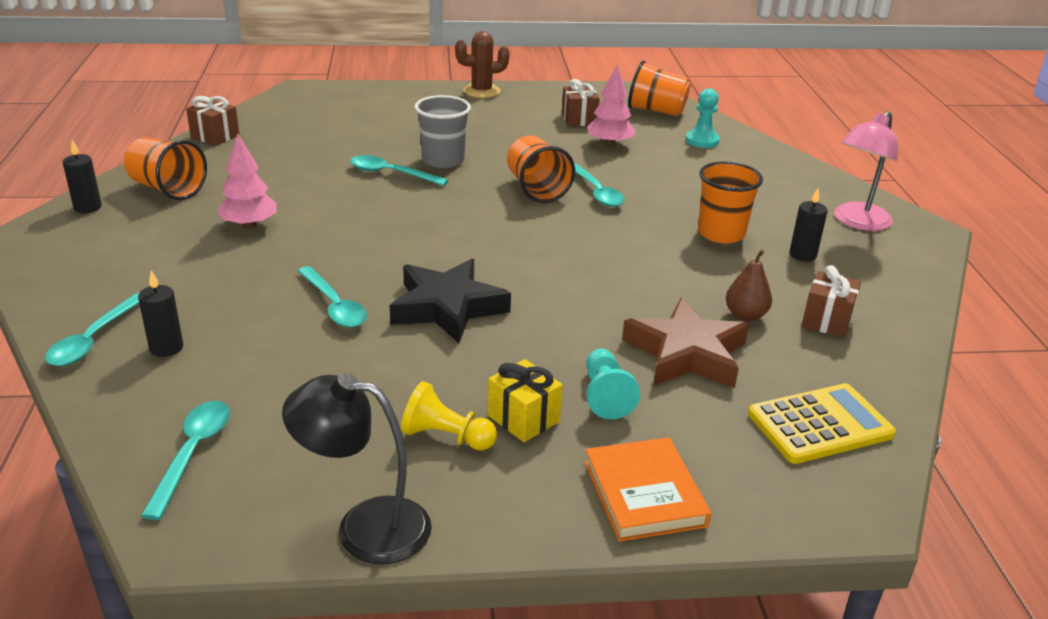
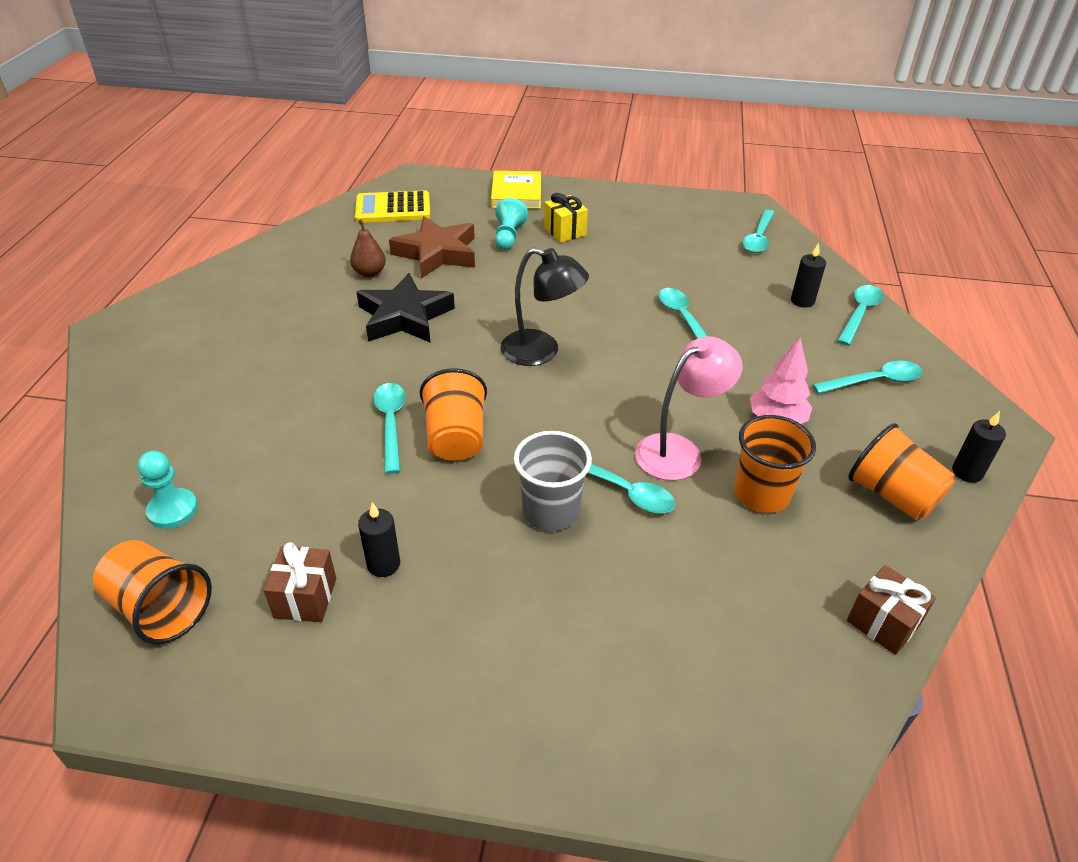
camera: 165 degrees left, 10 degrees up
black lamp [282,373,432,565] -> black lamp moved to [500,247,589,366]
black star [390,259,511,343] -> black star moved to [357,273,455,343]
yellow pawn [401,381,497,451] -> none
brown cactus [455,31,510,98] -> none
orange book [584,437,711,542] -> yellow book [491,171,541,209]
pink tree [587,65,636,147] -> none
orange cup [698,161,763,243] -> orange cup moved to [734,415,816,513]
black candle [790,188,828,262] -> black candle moved to [358,502,400,577]
brown gift [802,265,861,338] -> none
pink lamp [834,111,898,231] -> pink lamp moved to [635,336,742,480]
none -> turquoise spoon [812,361,923,394]

